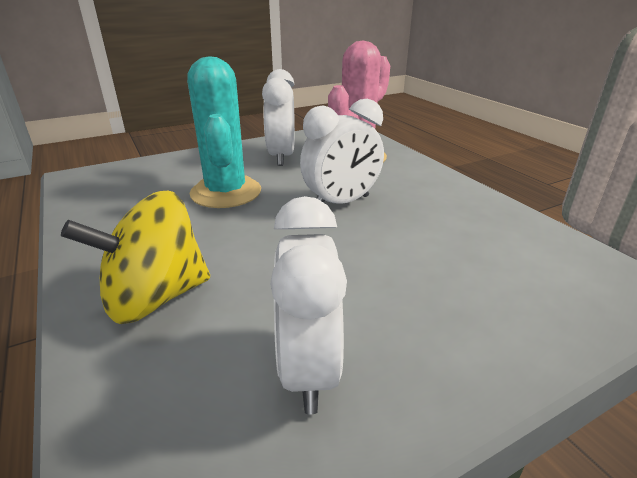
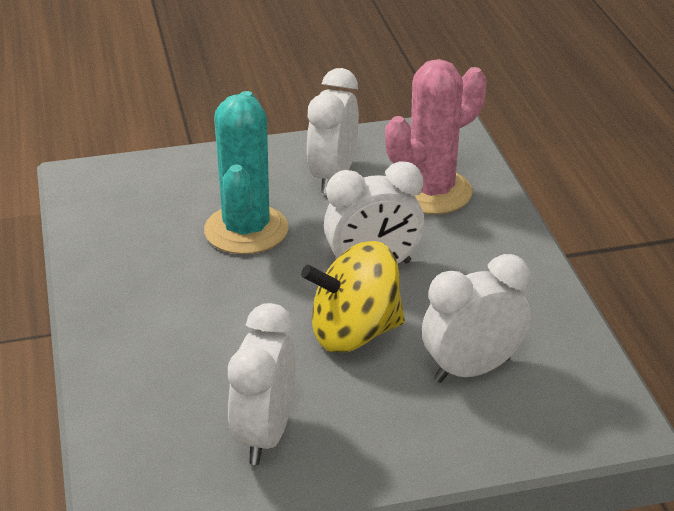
camera: 15 degrees right, 5 degrees up
yellow spinning top [61,191,210,324] -> yellow spinning top moved to [301,241,405,353]
none -> white clock [422,254,531,383]

